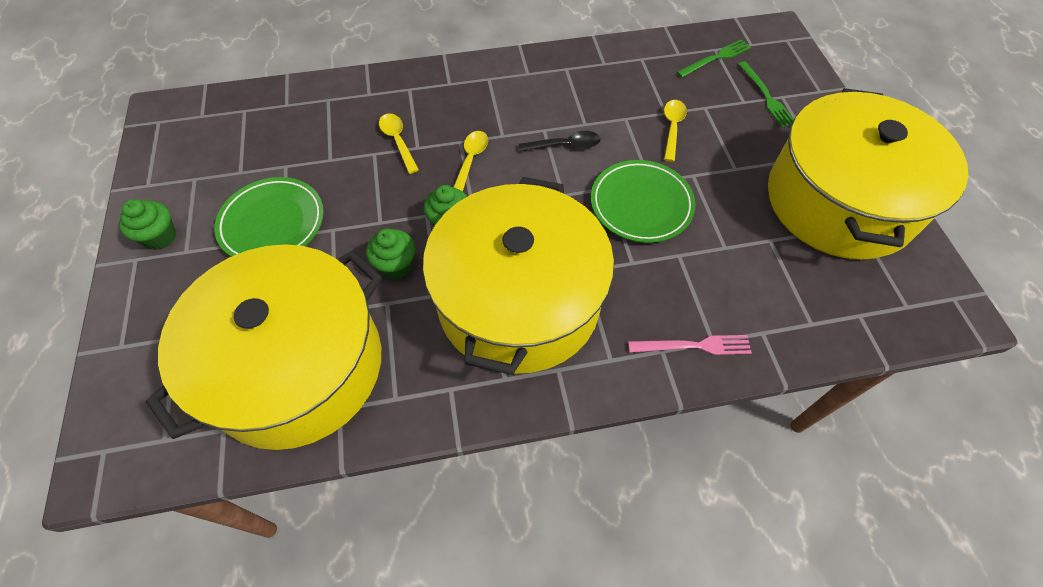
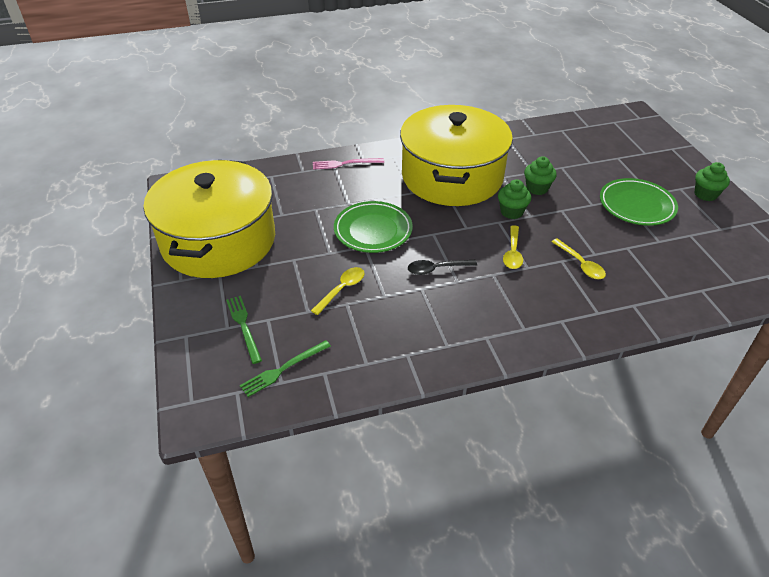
camera: 175 degrees right, 15 degrees down
yellow pot [146,244,382,450] -> none
yellow spoon [664,100,687,162] -> yellow spoon turned 150 degrees counterclockwise [311,267,365,315]

